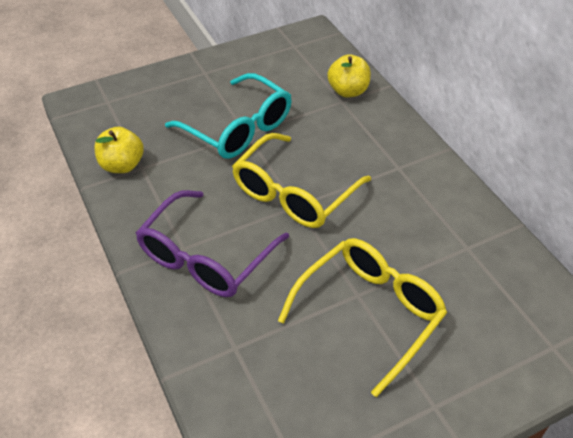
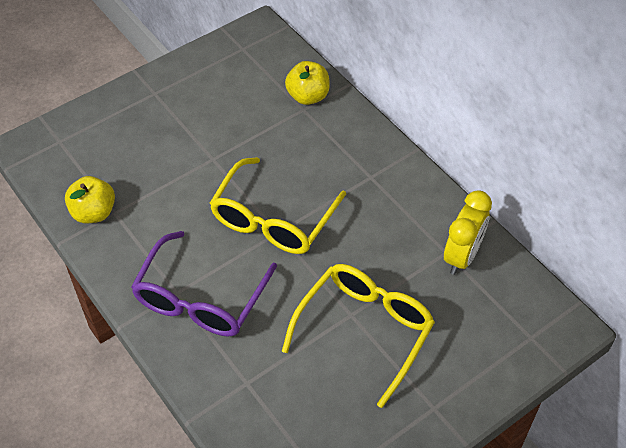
camera: 10 degrees left, 5 degrees up
turquoise glasses [165,73,292,159] -> none
none -> yellow clock [444,190,492,275]

